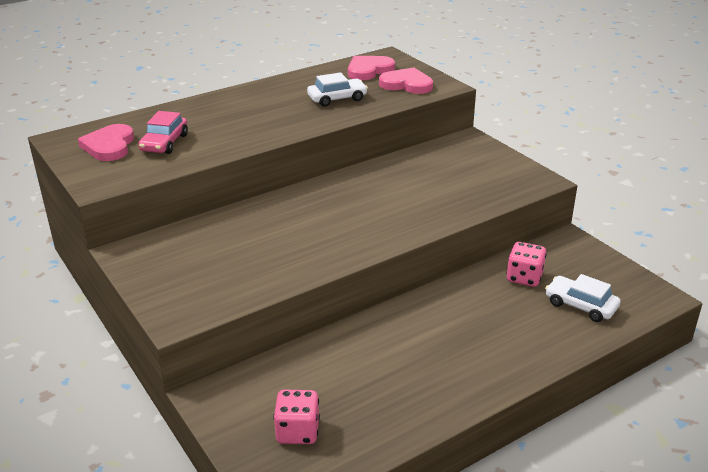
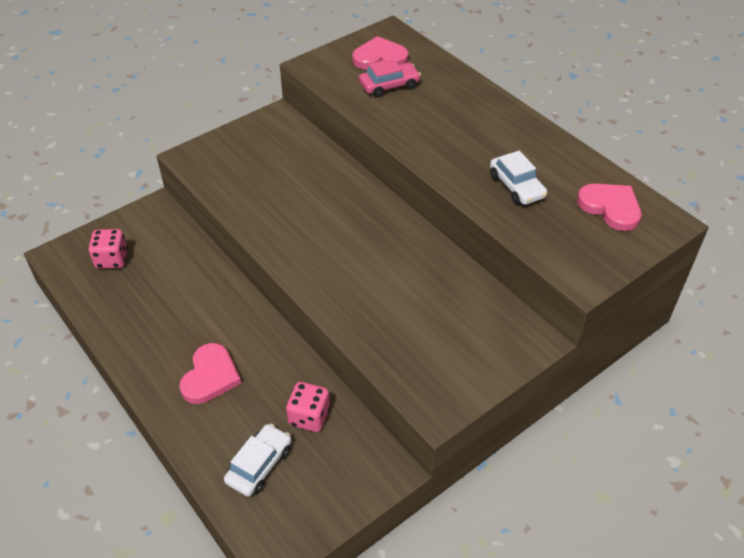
camera: 85 degrees right, 15 degrees up
pink car [138,111,188,154] -> pink car turned 150 degrees clockwise [359,58,421,97]
pink heart [379,68,433,94] -> pink heart moved to [179,343,241,404]

